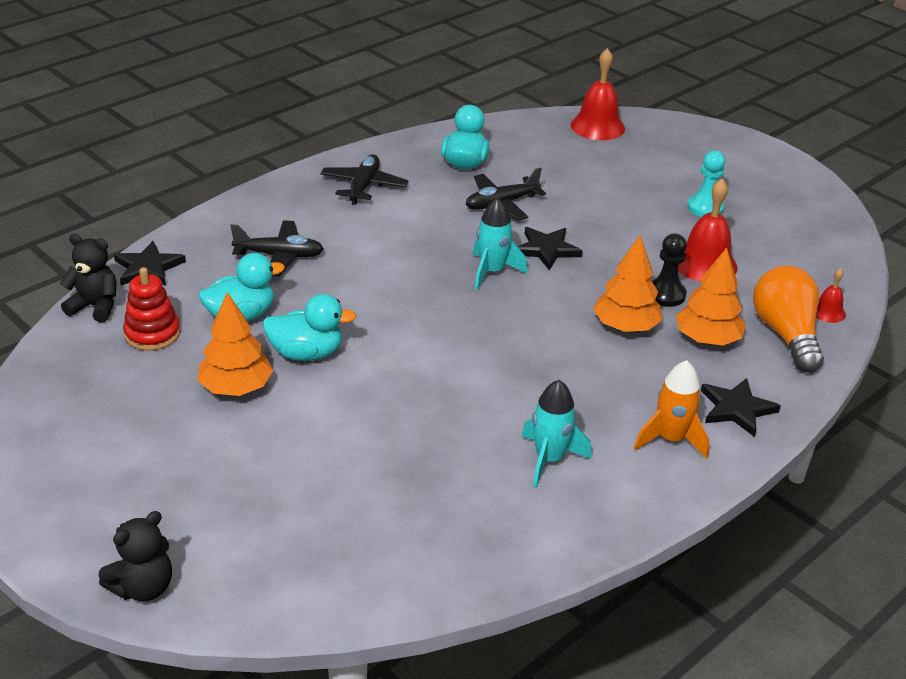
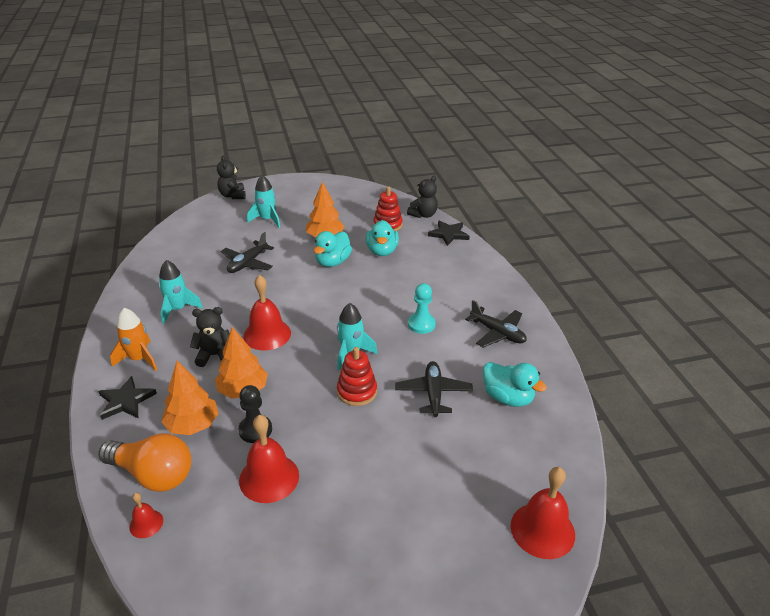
camera: 120 degrees right, 0 degrees up
black plane [230,220,324,276] -> black plane moved to [221,232,274,273]
black star [517,227,582,270] -> red stacking toy [337,347,377,406]
turquoise pawn [687,150,725,217] -> turquoise pawn moved to [408,283,436,334]
none -> black teddy bear [190,307,230,367]
none -> red bell [243,275,291,350]
none -> turquoise rocket [247,175,280,228]

